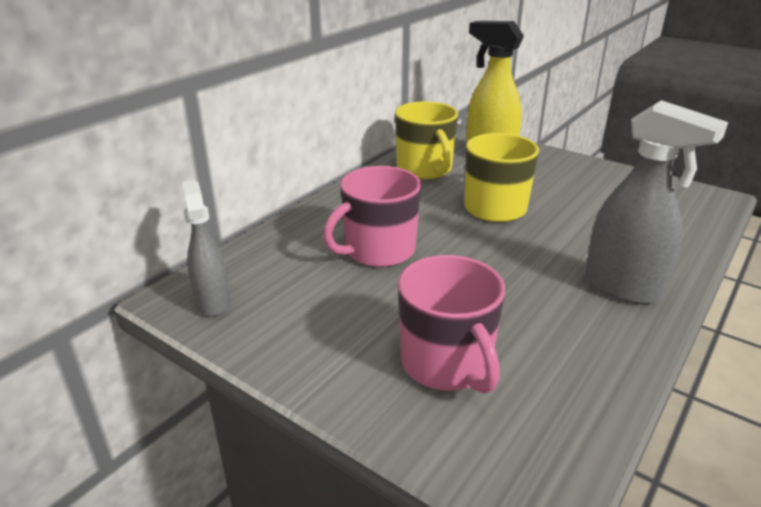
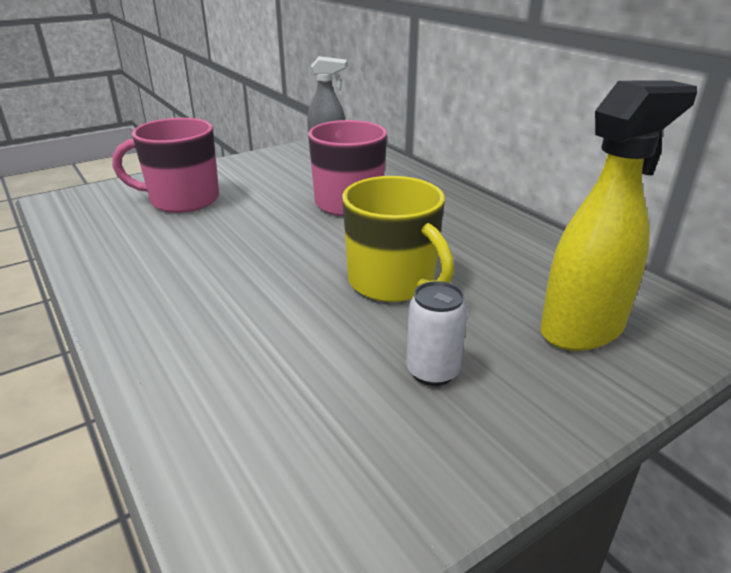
camera: 110 degrees right, 0 degrees up
yellow mug [395,101,458,179] -> none
grey spray bottle [585,100,728,305] -> none
none -> white can [406,281,468,386]

